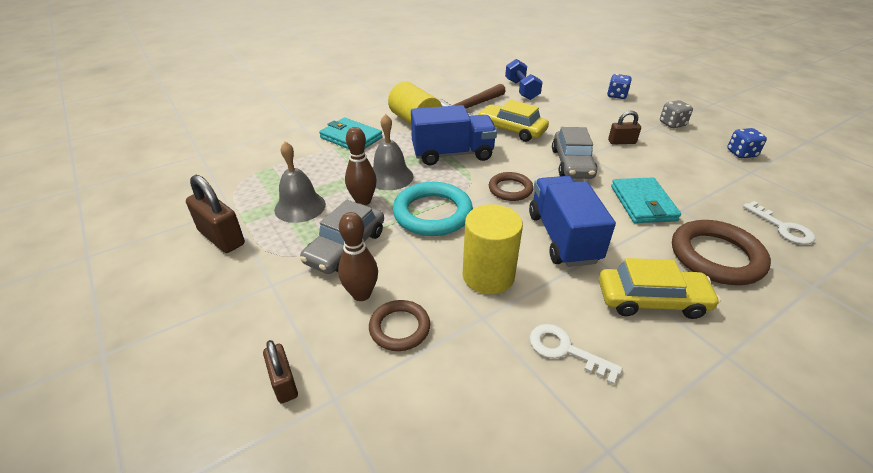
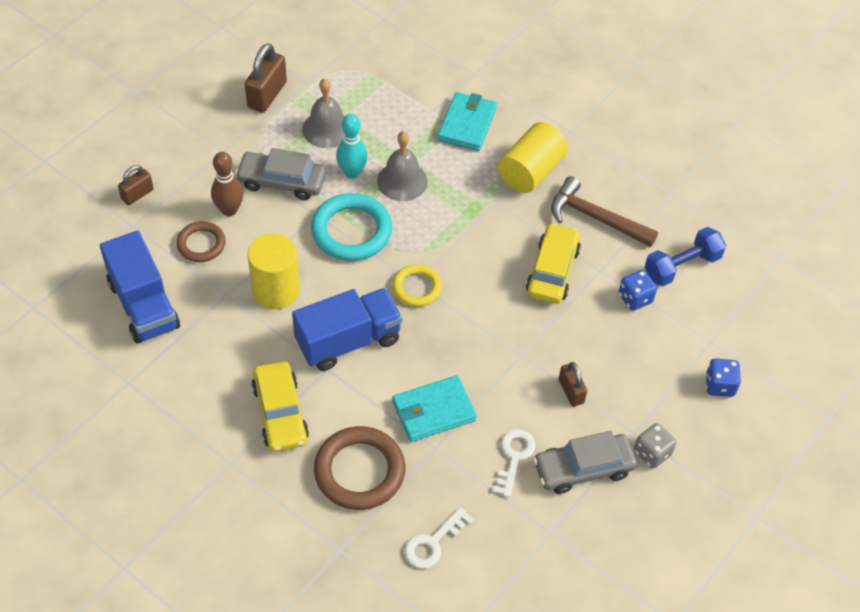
camera: 70 degrees right, 15 degrees up
brown bowling pin [345,127,377,205] -> turquoise bowling pin [336,114,368,179]
blue truck [411,105,497,165] -> blue truck moved to [100,230,180,344]
brown ring [489,172,533,201] -> yellow ring [392,264,442,307]
white key [529,324,622,385] -> white key moved to [493,429,536,498]
grey car [552,127,598,179] -> grey car moved to [533,431,637,494]
blue dice [727,128,767,158] -> blue dice moved to [619,270,657,311]

